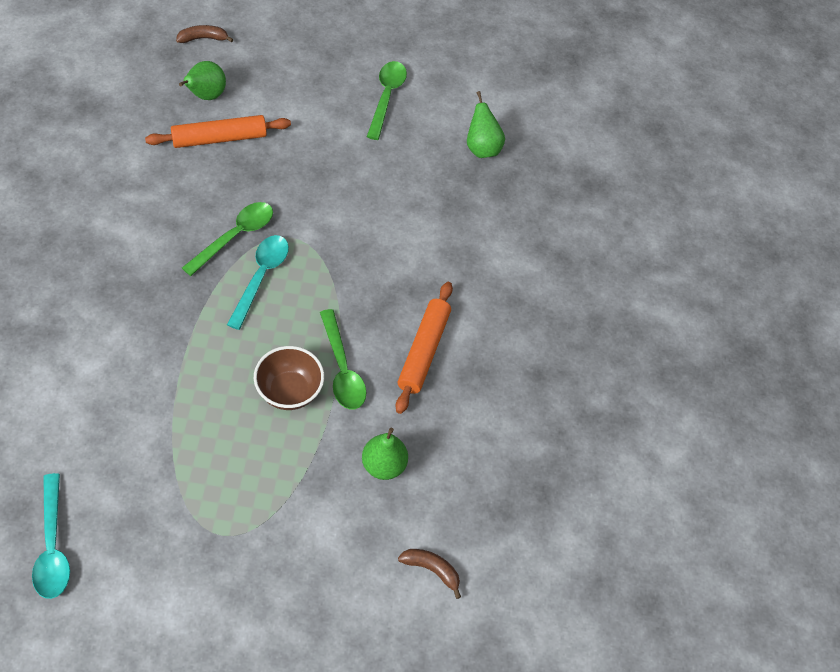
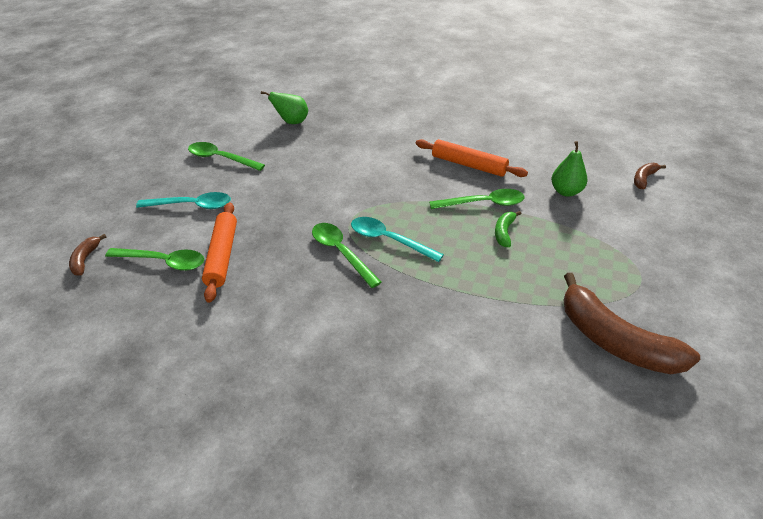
camera: 70 degrees left, 15 degrees down
turquoise spoon [32,473,70,599] -> turquoise spoon moved to [136,192,231,209]
green pear [179,61,226,100] -> green spoon [105,248,204,271]
brown bowl [254,346,324,410] -> green banana [495,211,521,247]
none -> brown banana [563,273,700,374]

